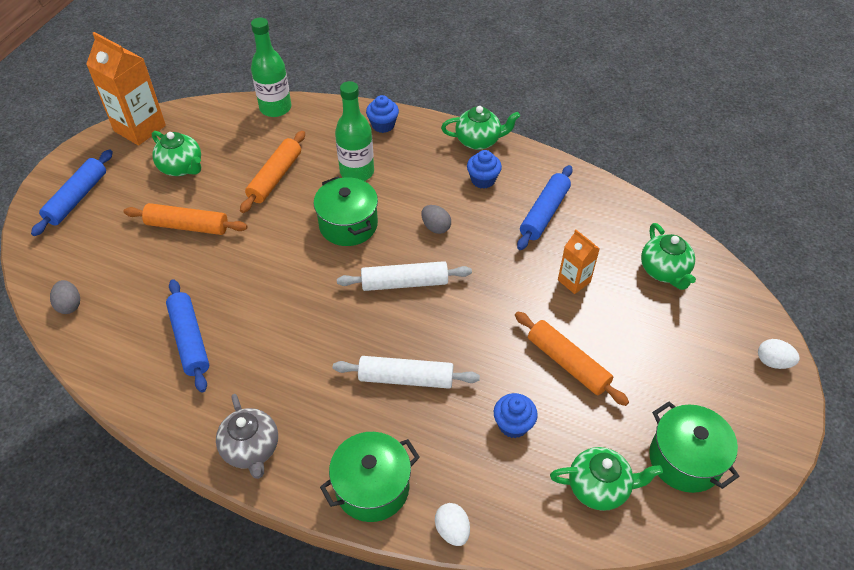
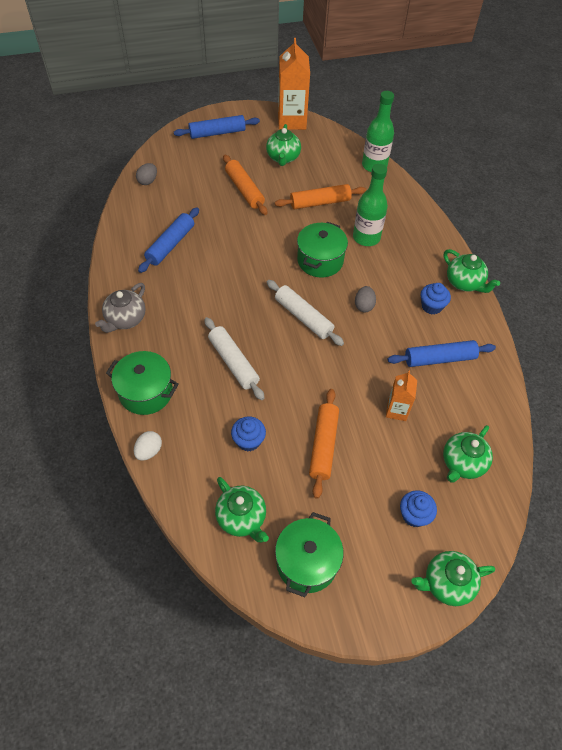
camera: 50 degrees right, 5 degrees up
blue cupcake [366,95,399,133] -> blue cupcake moved to [400,490,437,527]
white egg [758,339,800,369] -> green teapot [411,551,495,606]

